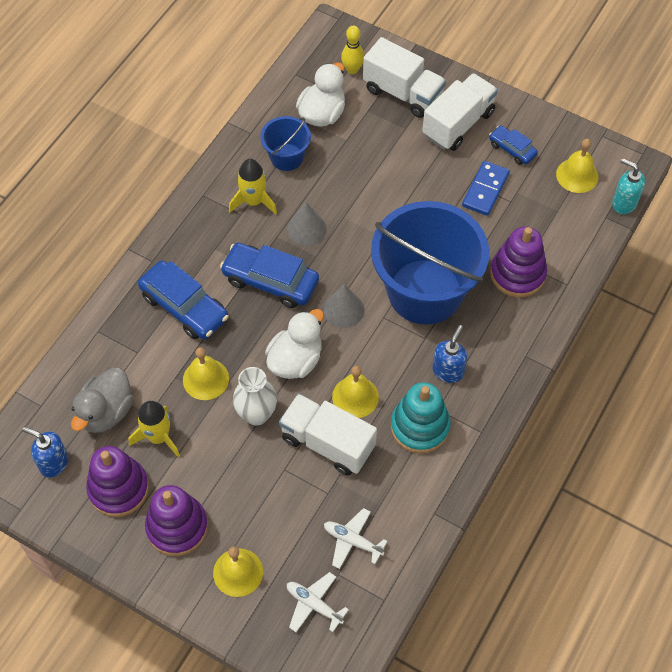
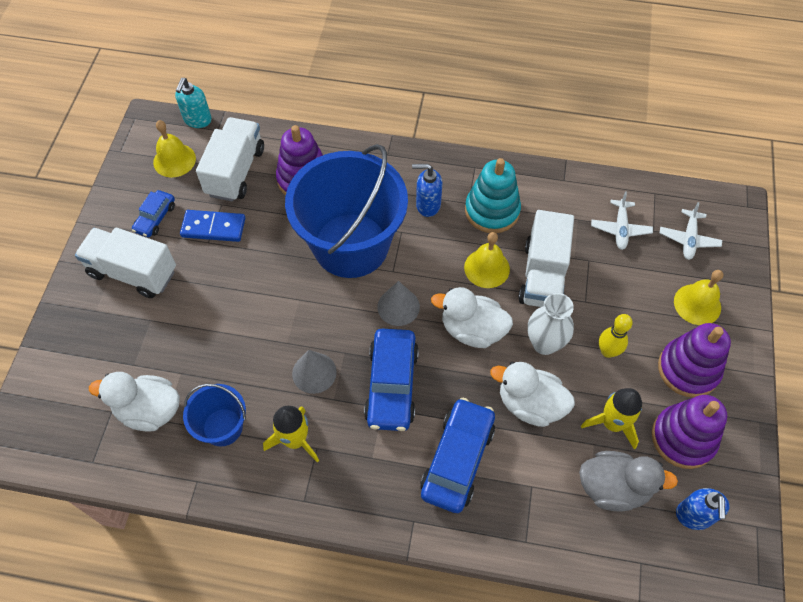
camera: 110 degrees left, 0 degrees up
yellow bell [183,347,229,400] -> white duck [490,362,575,427]
yellow bowling pin [341,26,364,74] -> yellow bowling pin moved to [599,314,633,358]
white truck [363,37,446,118] -> white truck moved to [196,117,264,201]

